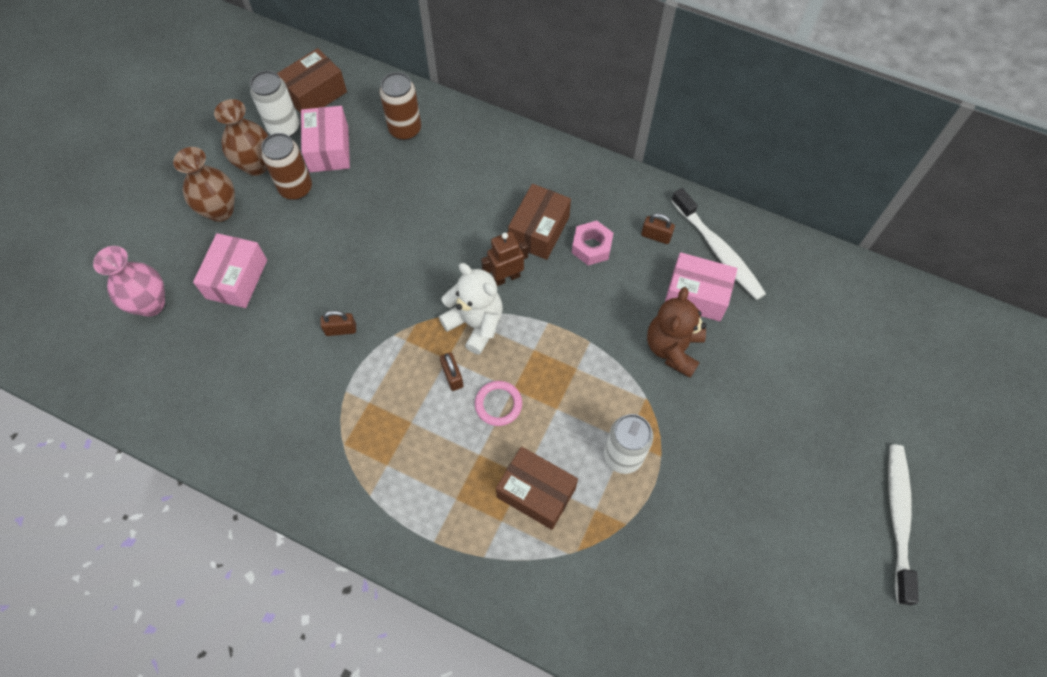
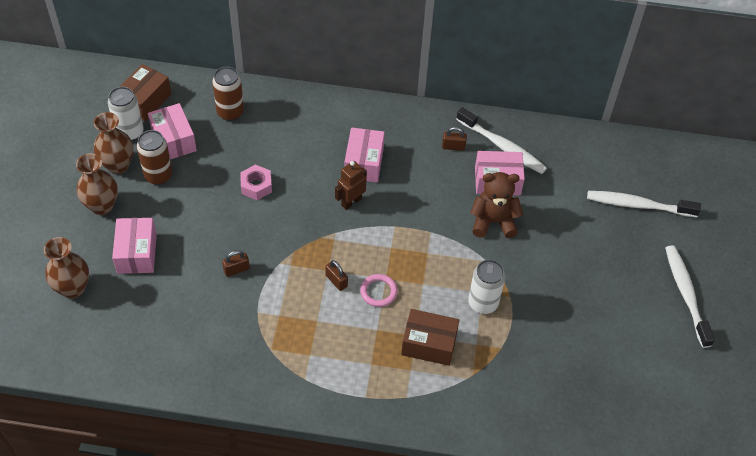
camera: 20 degrees left, 10 degrees down
pink vase [93,246,165,317] -> brown vase [44,237,89,299]
white teddy bear [439,263,503,355] -> none
brown box [508,184,571,260] -> pink box [344,127,385,182]
pink nut [572,221,613,265] -> pink nut moved to [240,165,272,200]
brown teddy bear [647,287,706,378] -> brown teddy bear turned 90 degrees clockwise [470,172,523,238]
none -> white toothbrush [587,191,701,217]

